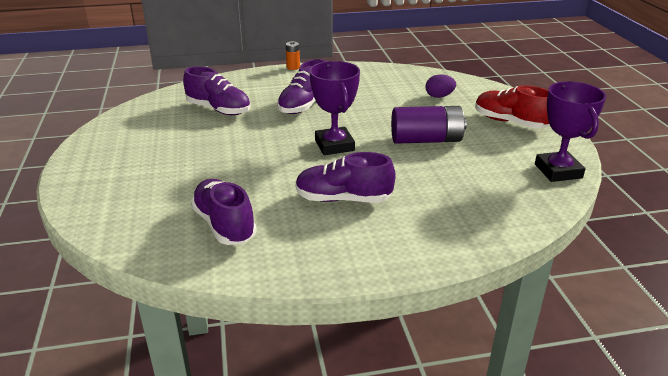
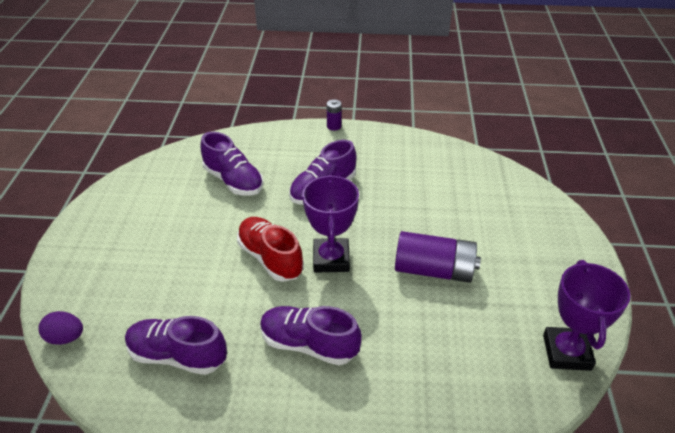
camera: 15 degrees right, 10 degrees up
purple shoe [191,179,257,245] -> purple shoe turned 60 degrees counterclockwise [125,316,227,375]
orange battery [286,41,300,70] -> purple battery [327,99,342,131]
purple egg [425,74,456,98] -> purple egg moved to [38,311,83,345]
red shoe [475,85,550,129] -> red shoe moved to [237,217,304,282]

